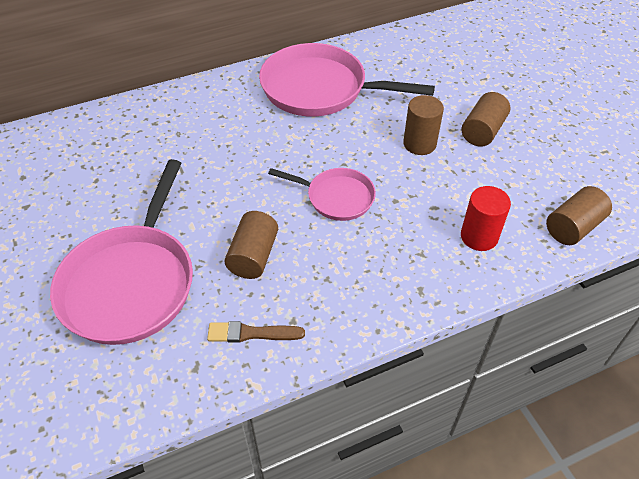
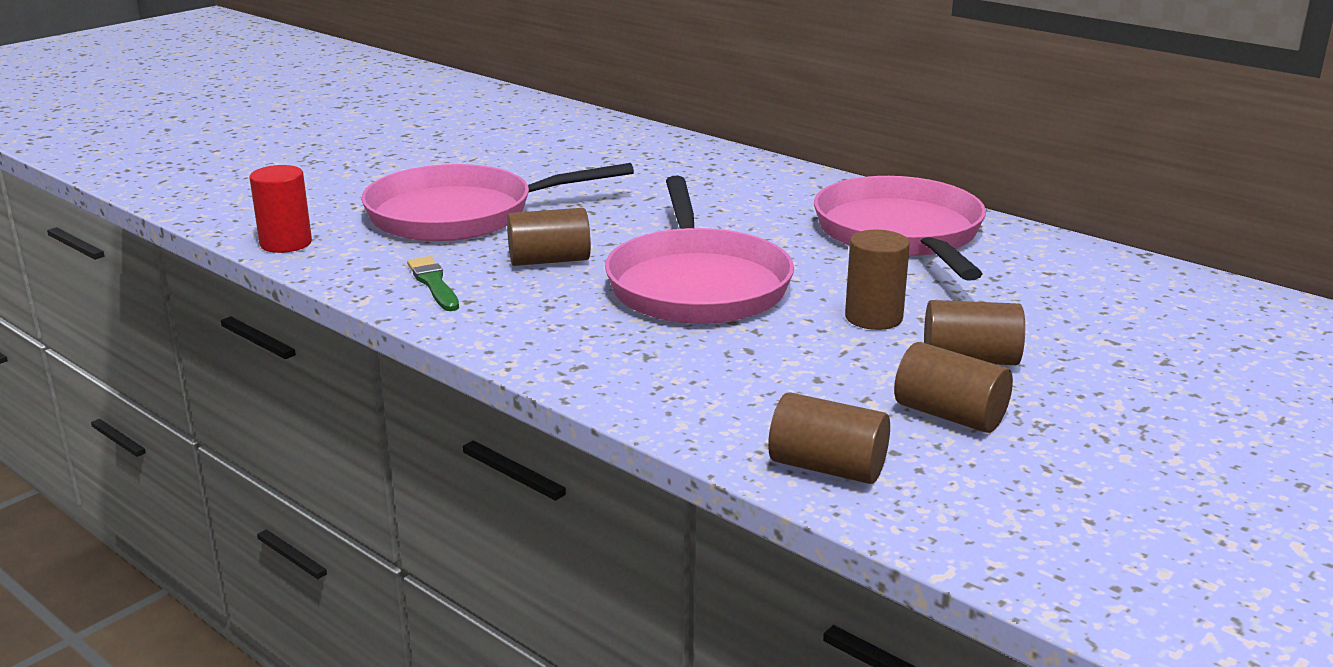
camera: 65 degrees right, 25 degrees down
brown brush [207,321,305,343] -> green brush [407,256,459,311]
pink pan [268,168,376,221] -> pink pan [605,176,794,324], size x1.82
red cylinder [461,186,511,251] -> red cylinder moved to [250,165,312,253]
none -> brown cylinder [894,342,1013,433]

